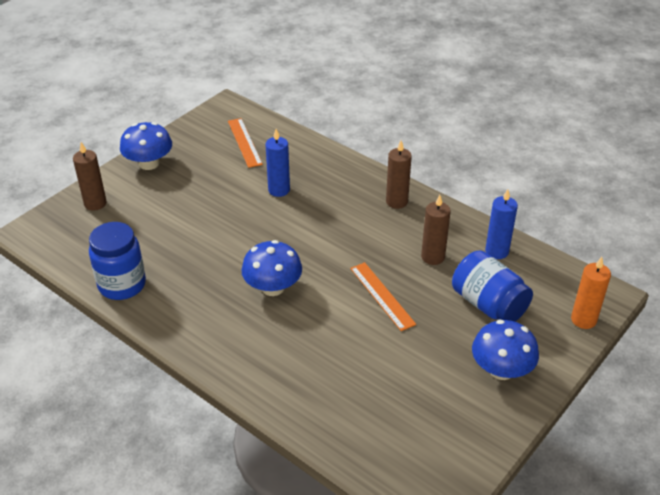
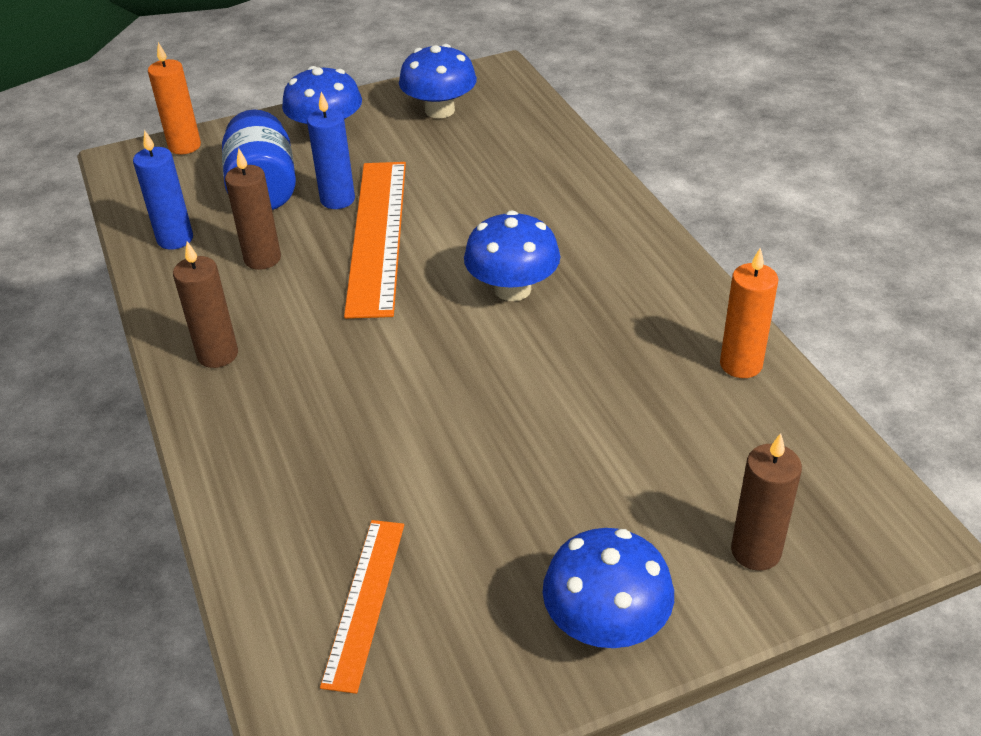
camera: 150 degrees left, 0 degrees up
blue jar [89,222,146,300] -> orange candle [720,248,778,378]
blue candle [265,129,290,197] -> blue candle moved to [307,92,355,209]
orange ruler [350,262,416,331] -> orange ruler [344,162,406,319], size x1.77
none -> blue mushroom [399,44,477,119]

